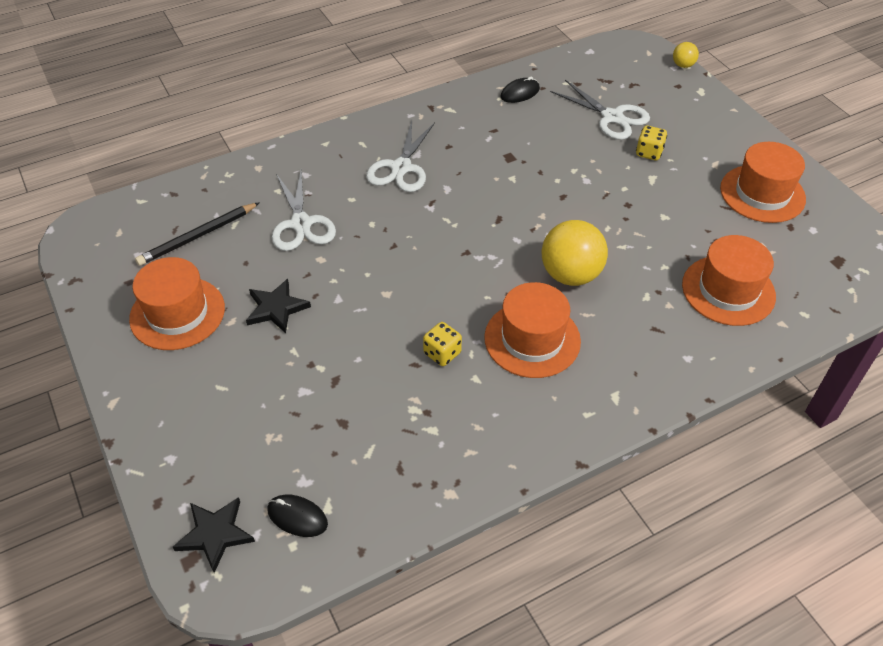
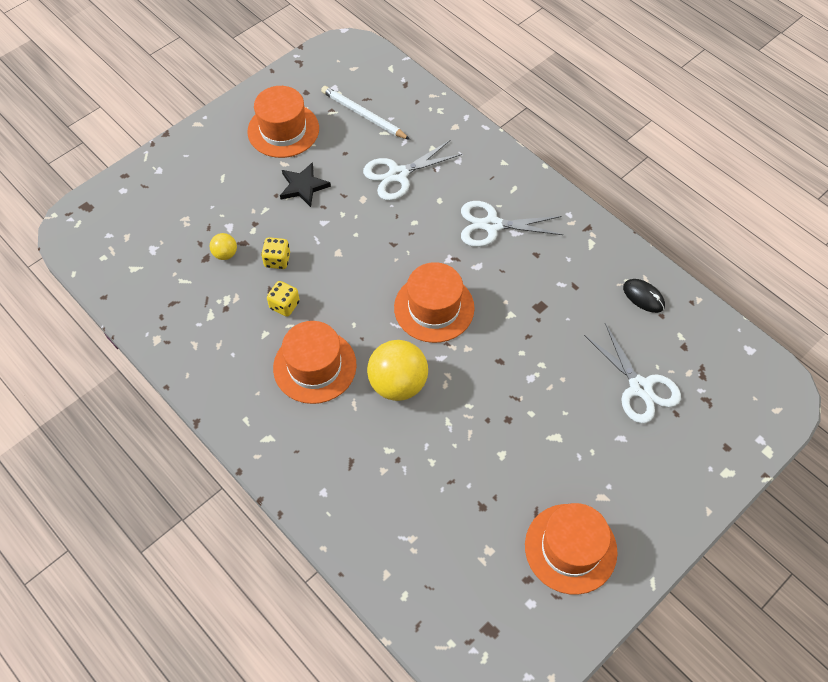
camera: 75 degrees right, 10 degrees up
black pencil [135,202,260,266] -> white pencil [321,86,410,140]
black star [173,497,255,573] -> none
black mouse [267,495,328,537] -> none
white scissors [550,80,650,140] -> white scissors turned 60 degrees counterclockwise [584,323,681,423]
yellow dice [636,126,667,160] -> yellow dice moved to [261,237,290,269]
yellow ball [673,42,699,68] -> yellow ball moved to [210,233,237,260]
orange hat [682,235,776,326] -> orange hat moved to [394,262,475,343]

